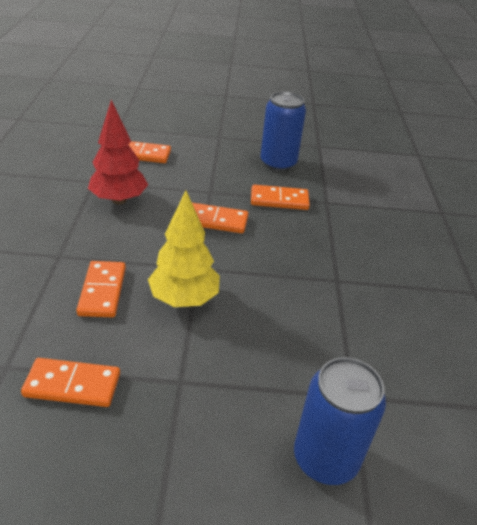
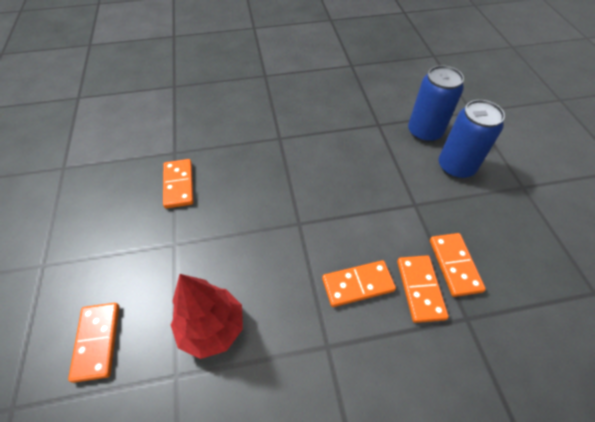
camera: 100 degrees left, 15 degrees up
yellow tree [148,191,220,307] -> none
orange domino [192,203,248,233] -> orange domino moved to [397,255,449,323]
blue can [261,92,306,171] -> blue can moved to [439,100,505,179]

